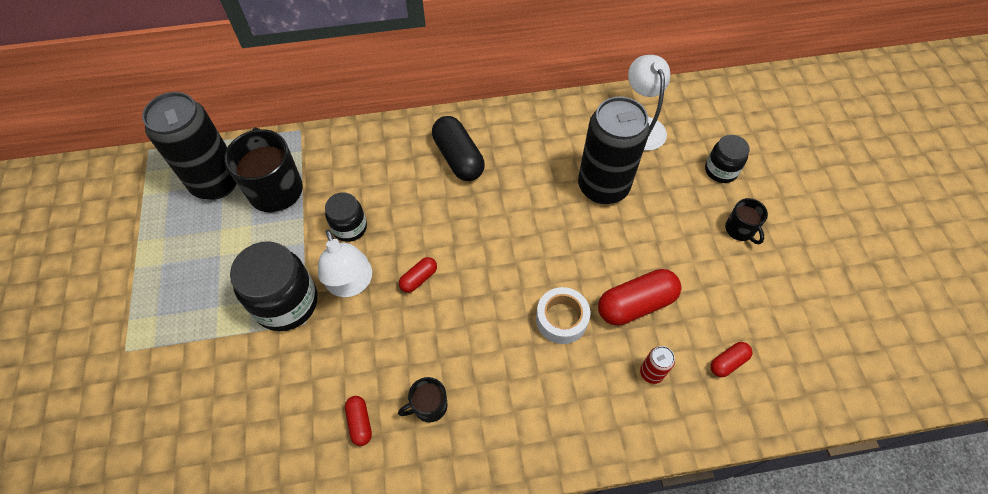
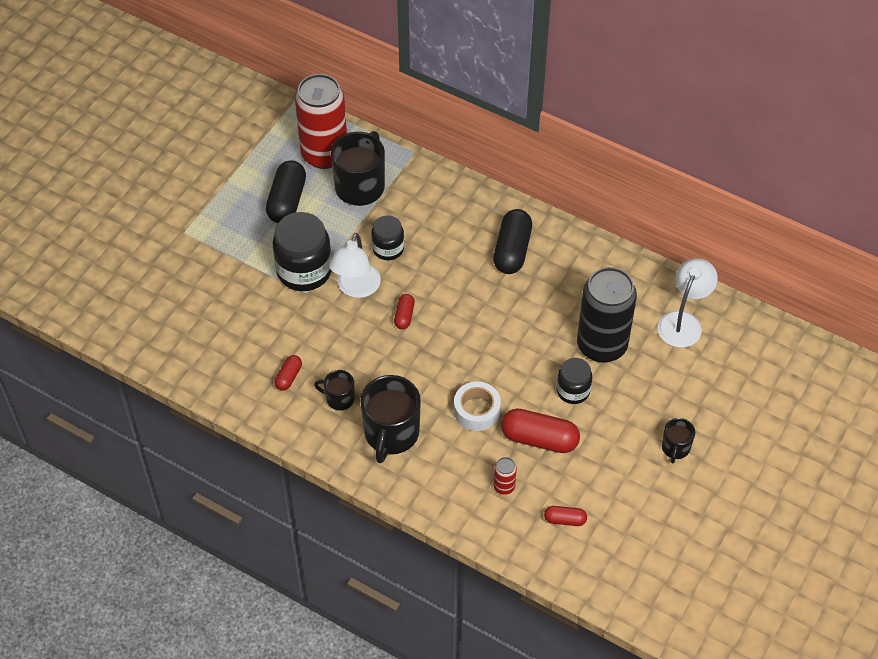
camera: 40 degrees right, 5 degrees down
black can [142,92,237,200] -> red can [295,74,347,169]
red capsule [399,257,437,293] -> red capsule turned 75 degrees counterclockwise [394,294,415,329]
black jar [705,135,750,183] -> black jar moved to [557,358,592,404]
none -> black capsule [266,160,306,223]
none -> black mug [360,375,421,463]

